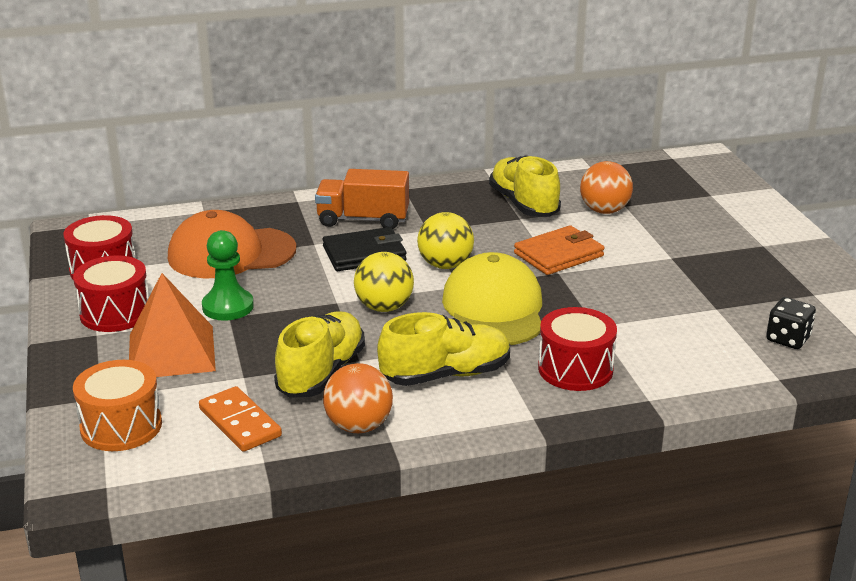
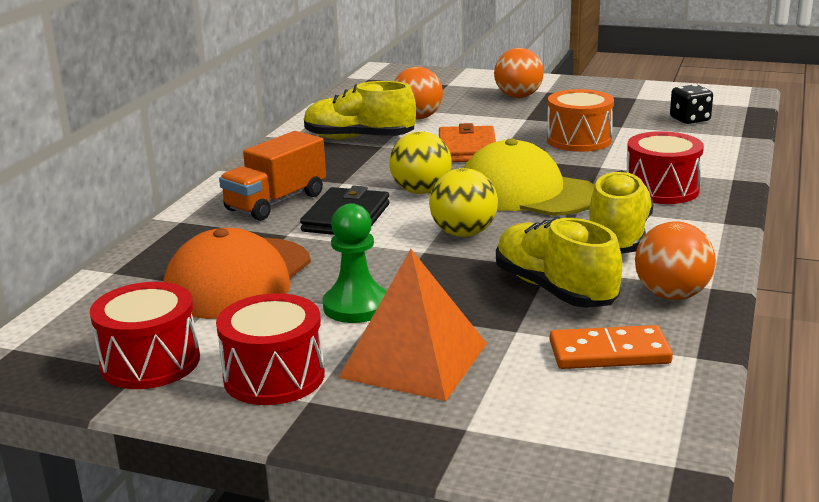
camera: 55 degrees left, 5 degrees down
orange drum [73,360,162,451] -> orange drum moved to [547,89,614,152]
none -> orange ball [494,48,544,98]

